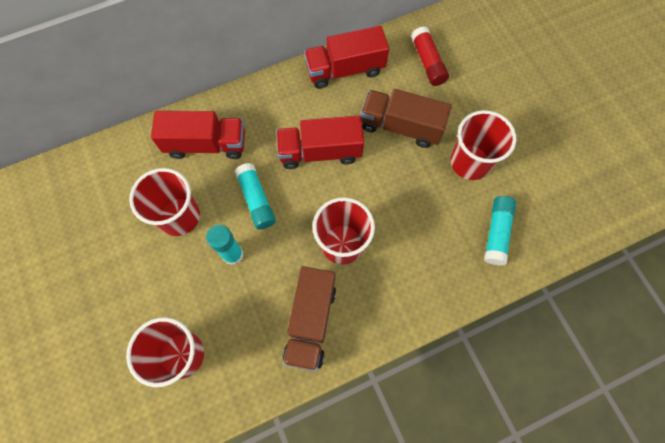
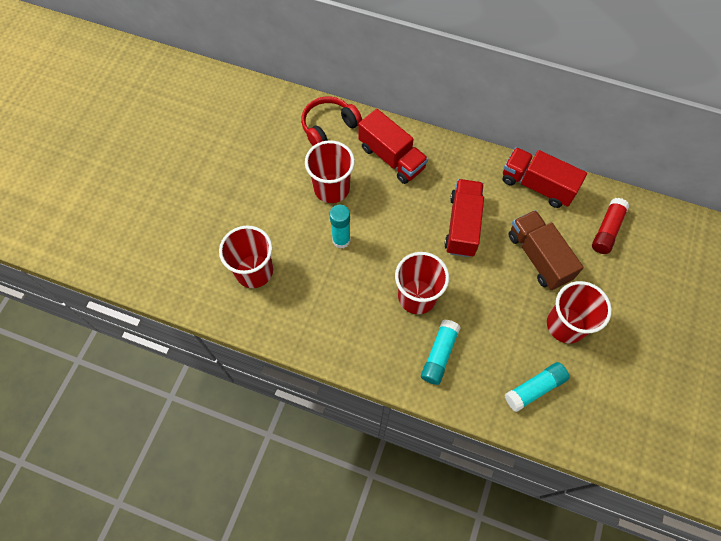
camera: 45 degrees right, 5 degrees down
turquoise glue stick [235,163,276,229] -> turquoise glue stick moved to [421,320,461,385]
red truck [276,115,364,169] -> red truck turned 60 degrees clockwise [444,179,484,257]
brown truck [283,266,336,372] -> none
none -> red headphones [301,97,362,146]

